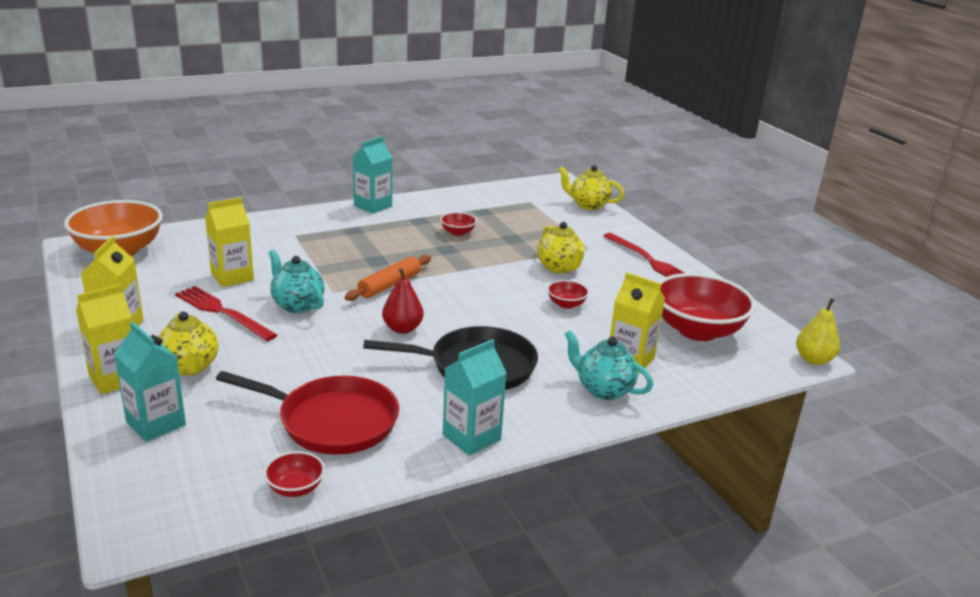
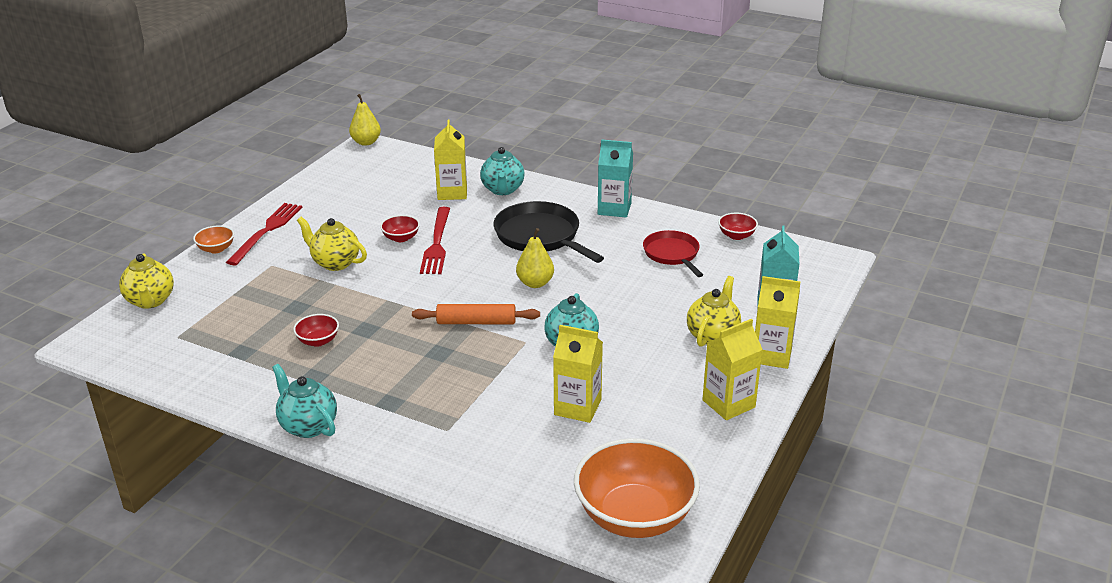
camera: 125 degrees left, 5 degrees up
red fork [175,286,277,341] -> red fork moved to [420,207,450,274]
red pan [216,371,399,455] -> red pan [643,230,703,277], size x0.64
turquoise carton [353,137,393,214] -> turquoise teapot [272,364,337,438]
red pear [382,268,423,334] -> yellow pear [516,228,554,288]
yellow teapot [537,222,585,274] -> yellow teapot turned 90 degrees counterclockwise [297,217,367,271]
red bowl [658,273,756,341] -> none
none -> orange bowl [193,225,234,253]

